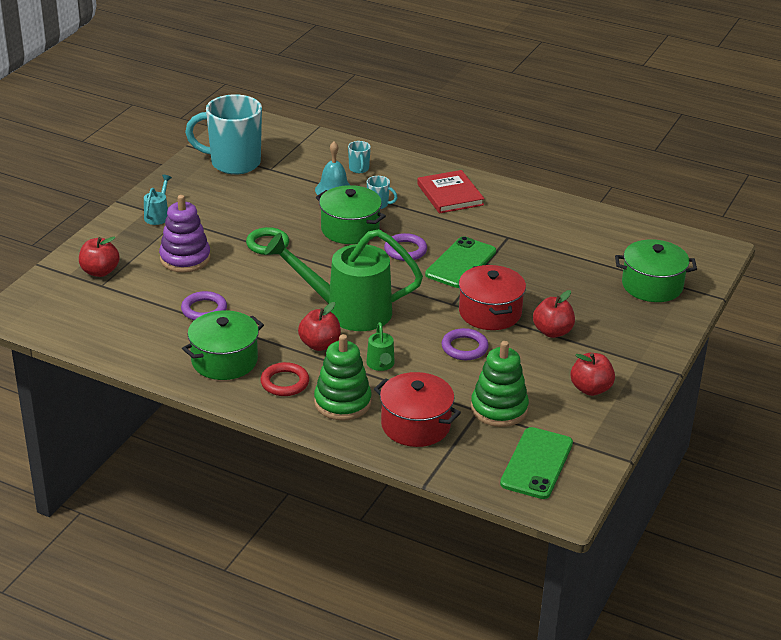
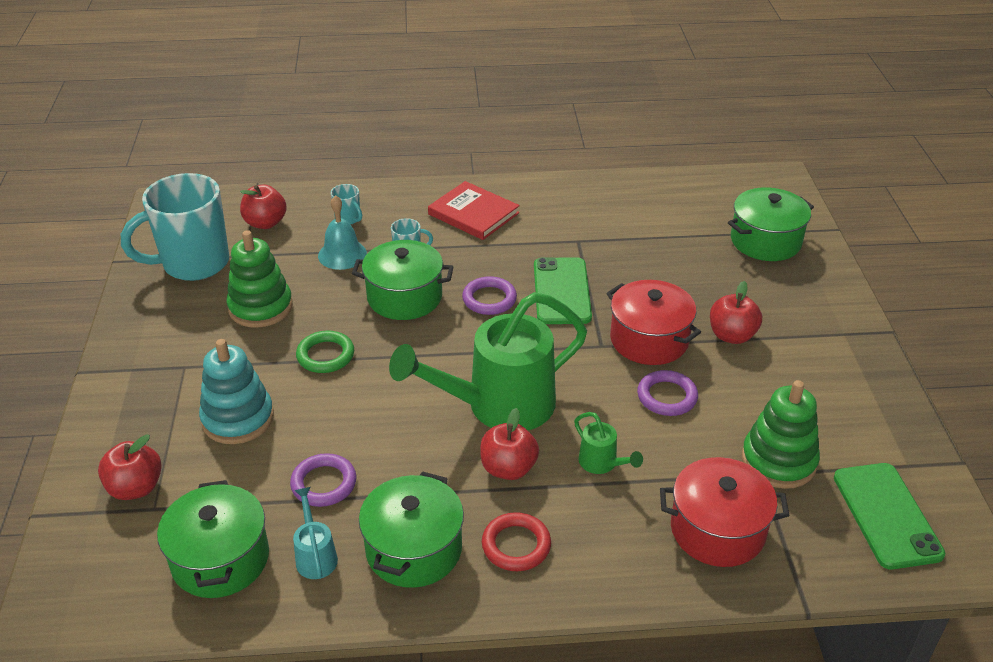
camera: 30 degrees left, 5 degrees up
turquoise watering can [144,175,172,225] -> turquoise watering can moved to [293,487,338,579]
purple stacking toy [159,195,211,273] -> turquoise stacking toy [199,339,274,444]
green stacking toy [314,334,372,420] -> green stacking toy moved to [226,230,293,328]
red apple [570,353,615,396] -> red apple moved to [240,185,287,229]
none -> green pot [157,480,269,598]

